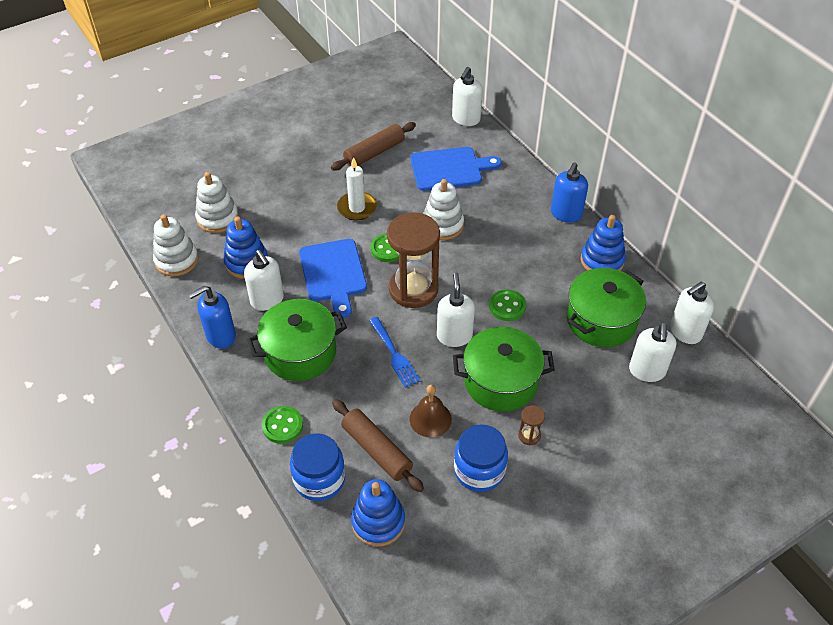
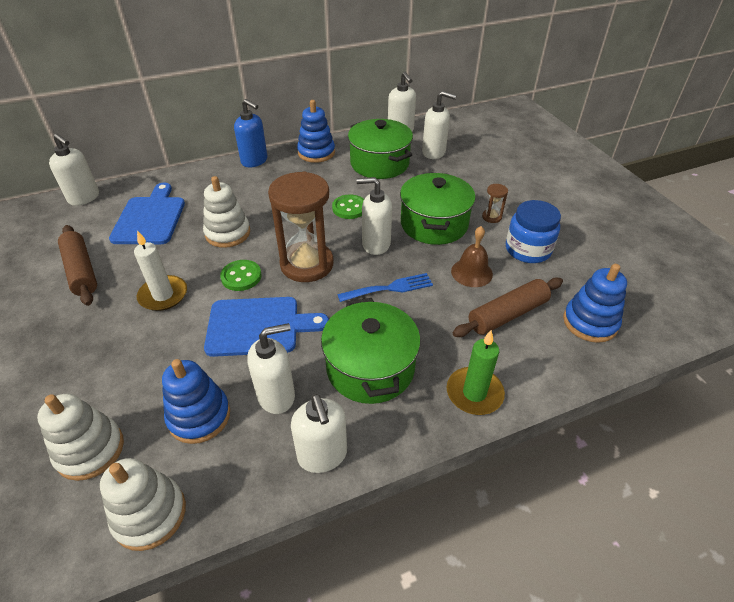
camera: 80 degrees left, 5 degrees down
blue soap dispenser [188,286,236,349] -> white soap dispenser [291,394,347,473]
green button [262,406,303,444] -> green candle [447,330,505,415]
blue jar [290,433,345,501] -> none

